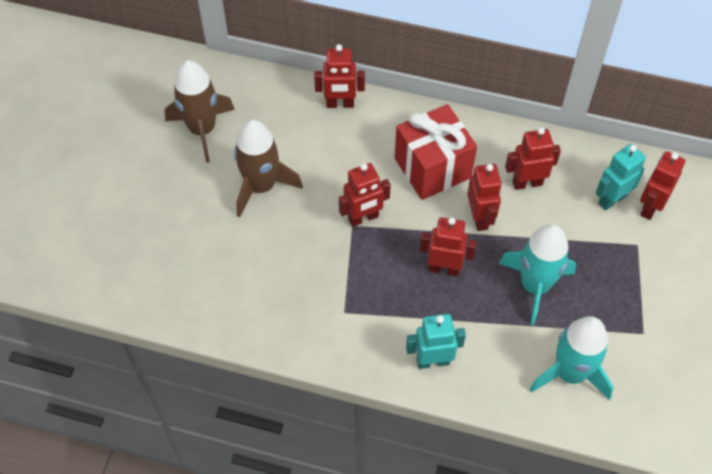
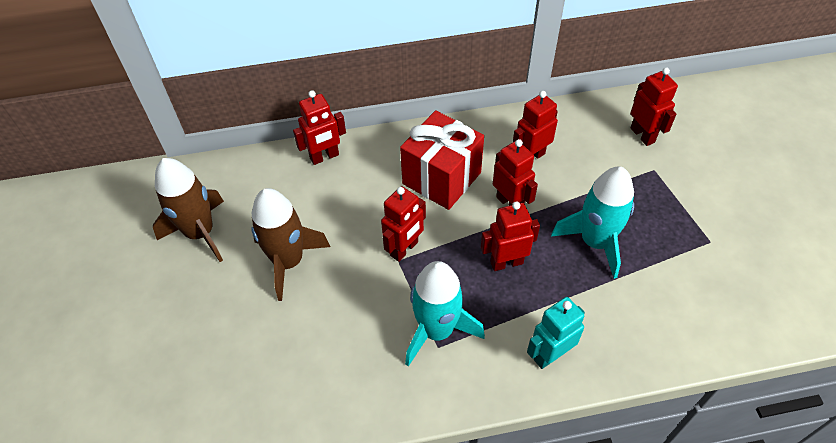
camera: 25 degrees left, 5 degrees down
turquoise rocket [530,316,613,400] -> turquoise rocket moved to [405,261,485,366]
turquoise robot [596,144,646,211] -> none
red robot [640,151,685,220] -> red robot turned 150 degrees clockwise [630,68,678,146]

